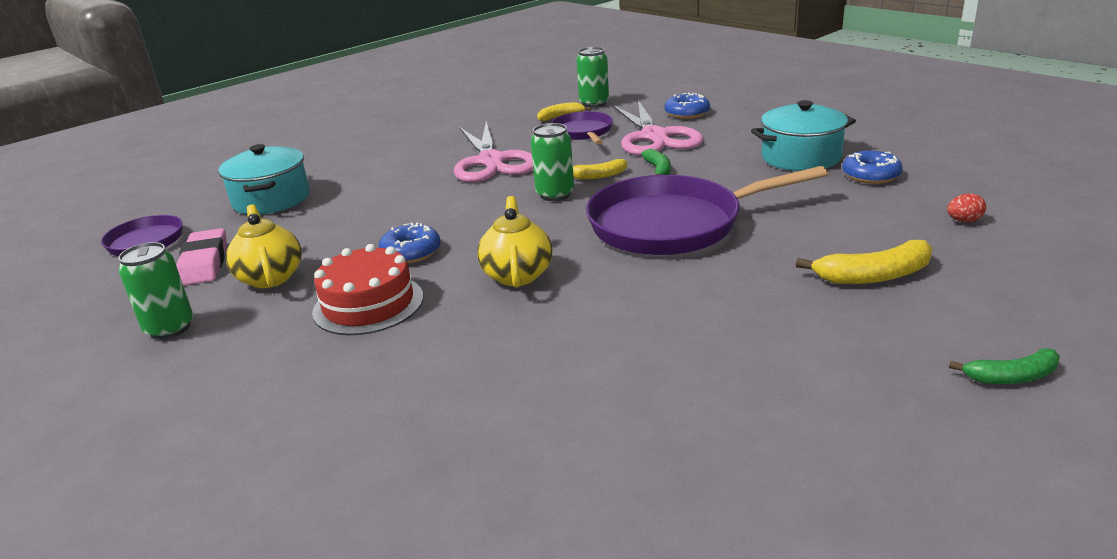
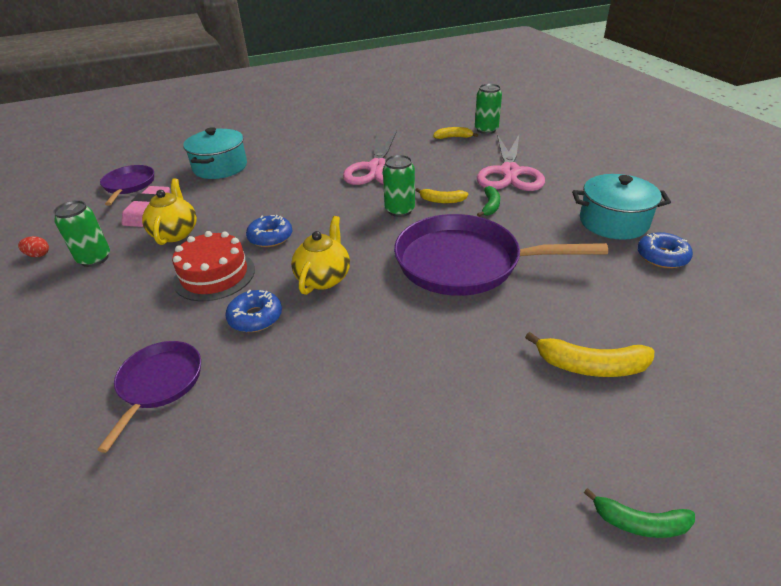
camera: 20 degrees right, 10 degrees up
purple pan [551,111,613,144] -> purple pan moved to [97,341,201,453]
blue donut [665,92,710,119] -> blue donut moved to [226,290,282,332]
red egg [947,193,986,222] -> red egg moved to [18,236,49,257]

